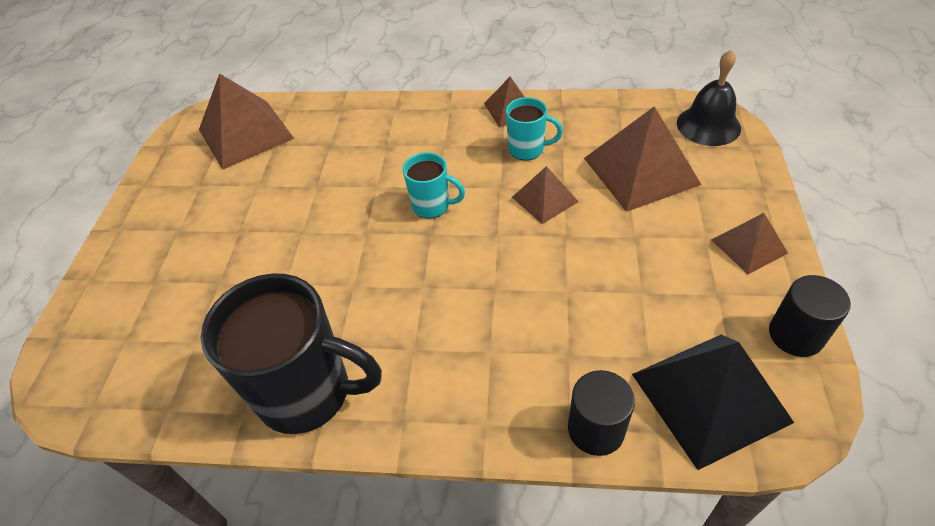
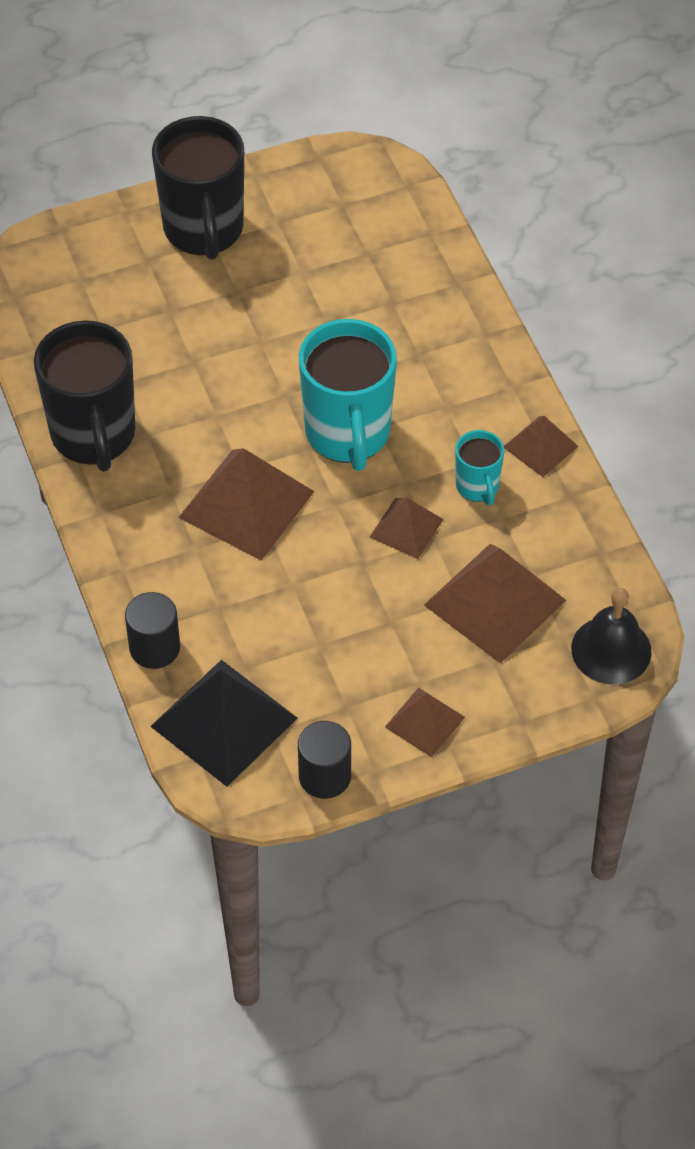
camera: 60 degrees right, 5 degrees up
brown pyramid [199,73,294,170] -> brown pyramid moved to [178,448,315,560]
turquoise mug [403,152,465,219] -> turquoise mug [299,319,397,471], size x2.00
none -> black mug [152,116,244,260]

